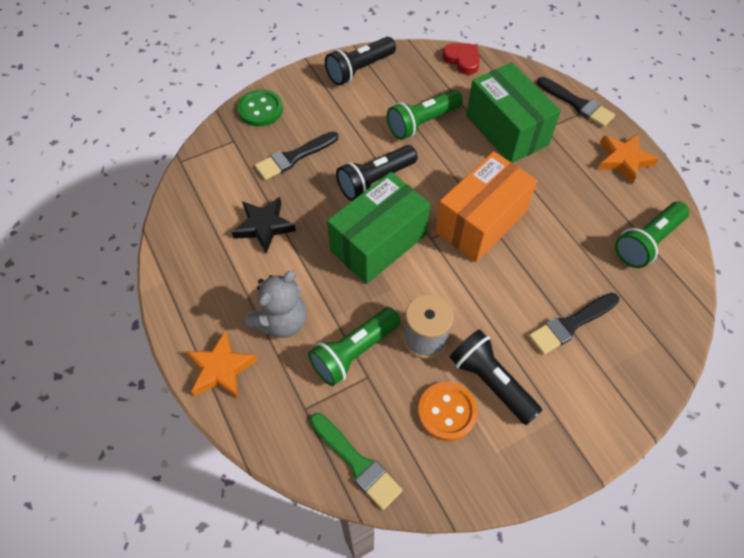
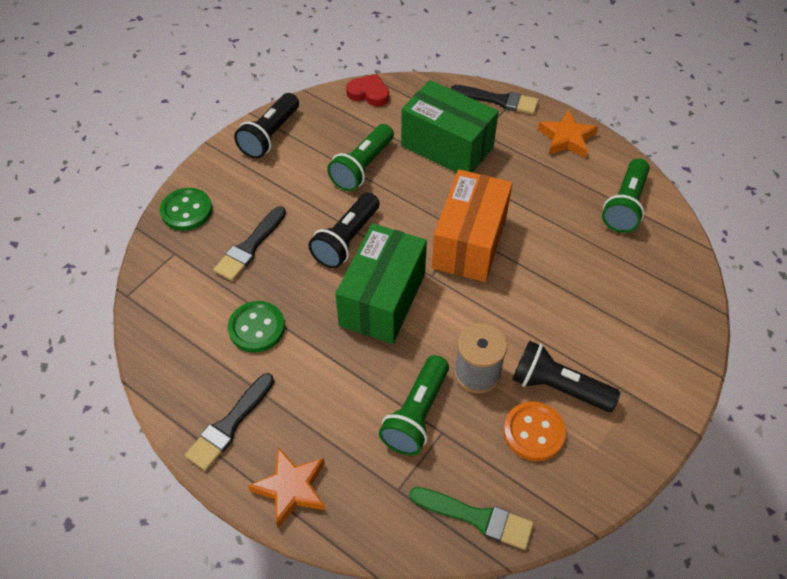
camera: 25 degrees left, 5 degrees down
black star [232,197,296,253] -> green button [228,301,285,353]
grey teddy bear [245,271,306,338] -> none
black brush [529,293,619,355] -> black brush moved to [185,373,274,471]

